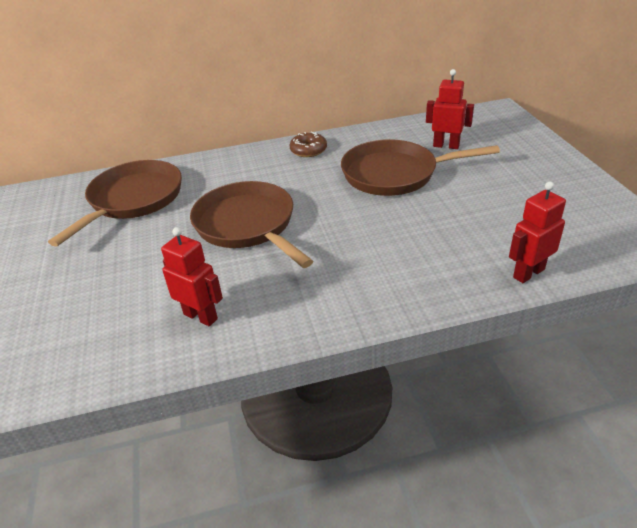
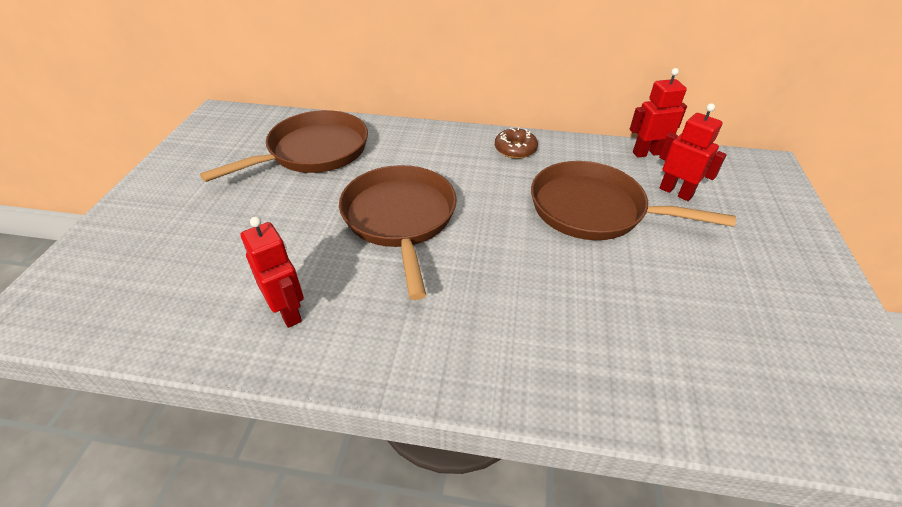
camera: 20 degrees right, 5 degrees up
red robot [509,181,566,283] -> red robot moved to [630,68,687,158]

